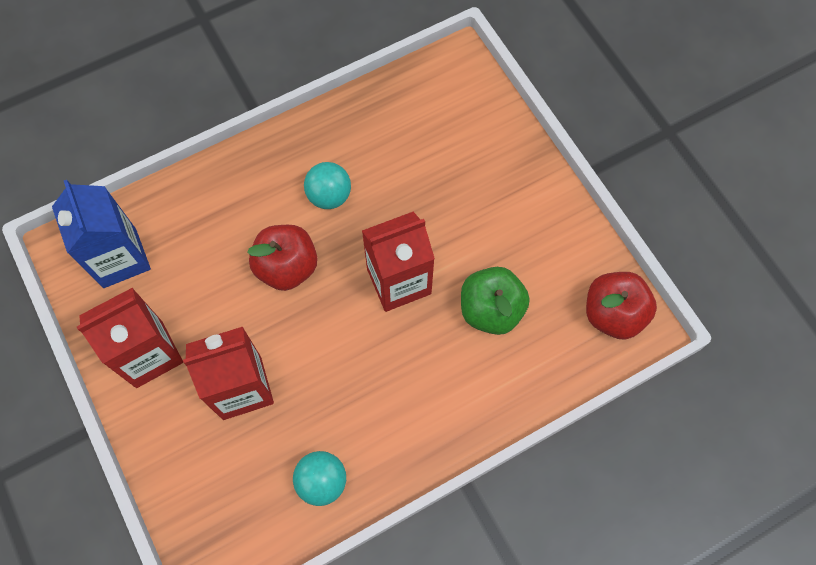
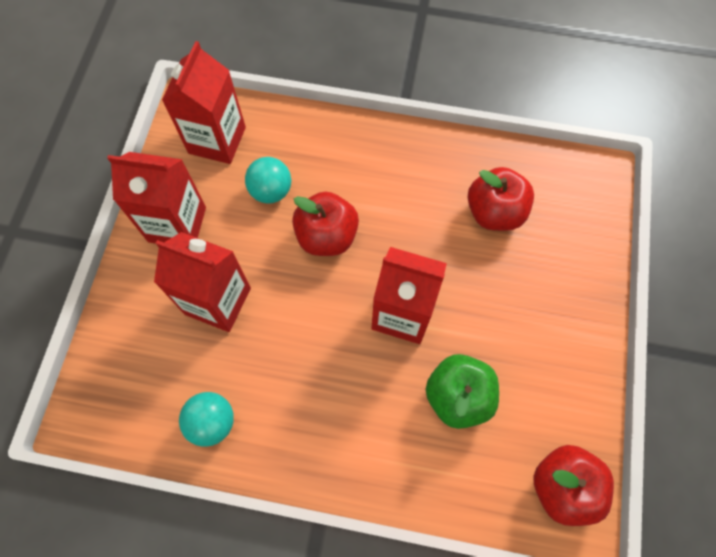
camera: 40 degrees right, 0 degrees up
blue carton [52,180,151,288] -> red carton [162,41,246,164]
turquoise ball [304,162,351,209] -> turquoise ball moved to [245,157,291,204]
none -> red apple [468,167,534,231]

